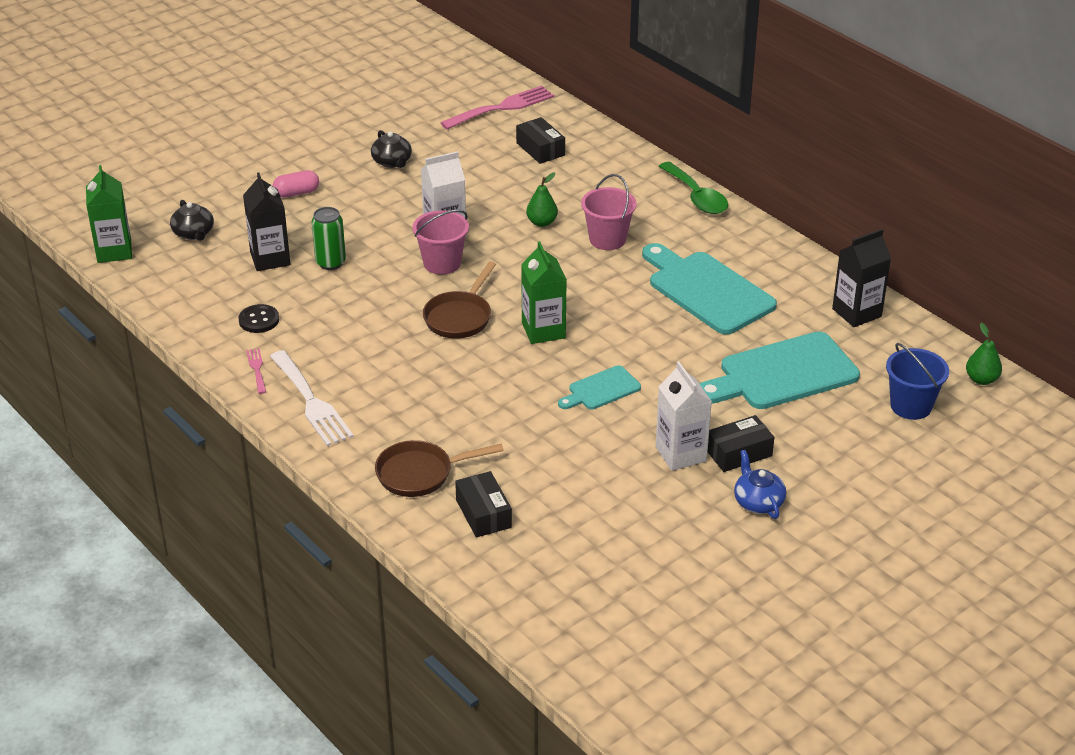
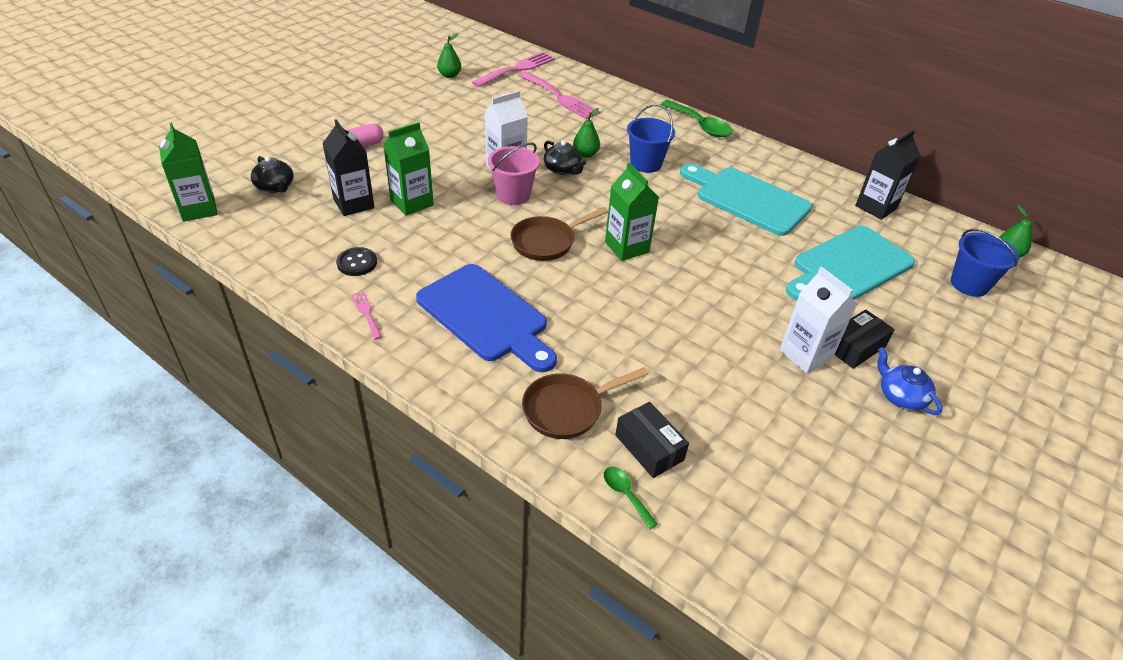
camera: 15 degrees left, 5 degrees up
white fork [270,350,354,446] -> none
green can [312,207,346,270] -> green carton [383,122,434,216]
black teapot [371,130,412,168] -> black teapot moved to [544,141,586,175]
brown pan [423,261,496,339] -> brown pan turned 45 degrees clockwise [510,207,608,261]
black box [516,117,565,164] -> pink fork [518,72,600,119]
turquoise cutting board [558,365,641,409] -> none
pink bucket [581,174,637,250] -> blue bucket [627,104,675,173]
none -> blue cutting board [416,264,557,372]
none -> green pear [437,33,461,78]
none -> green spoon [604,467,658,529]

